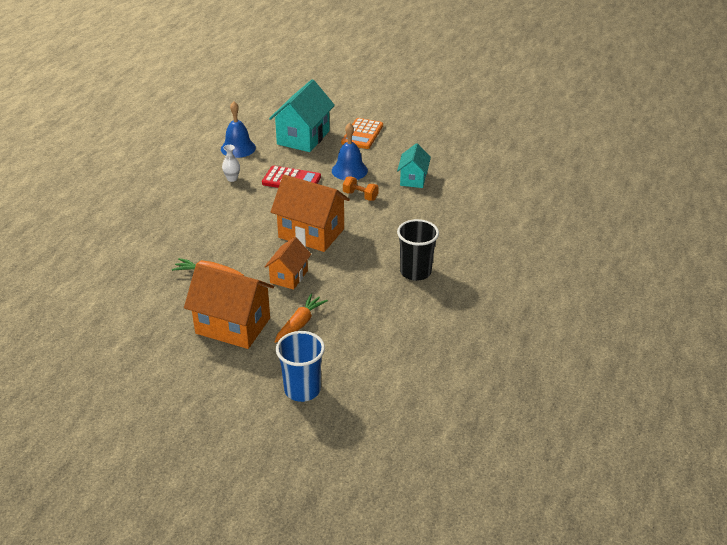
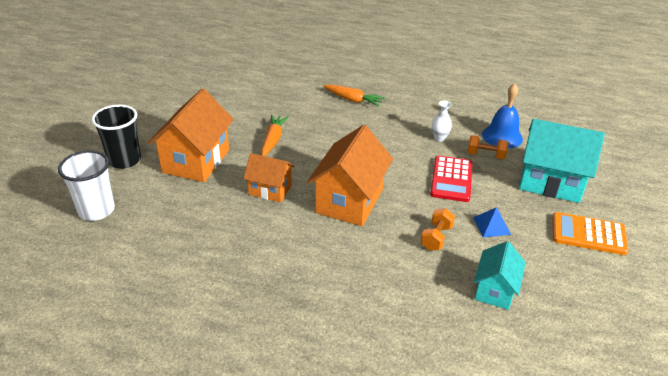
camera: 85 degrees right, 0 degrees up
orange carrot [274,294,328,343] -> orange carrot moved to [324,84,385,107]
blue cup [276,331,325,402] -> white cup [58,150,115,221]
blue bell [332,122,368,180] -> blue pyramid [473,207,511,237]
turquoise house [397,143,431,188] -> turquoise house turned 75 degrees counterclockwise [474,241,526,310]
black cup [397,219,439,281] -> black cup moved to [92,105,141,169]
none -> orange dumbbell [468,135,508,159]

